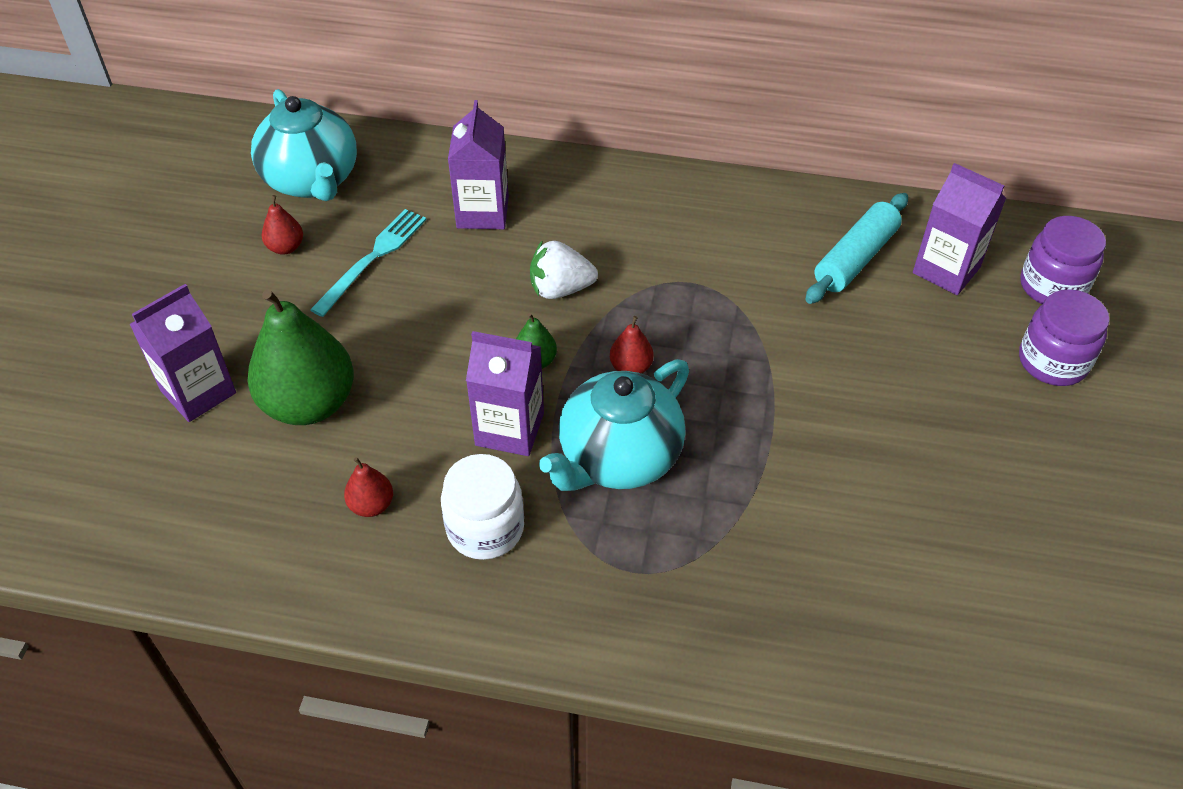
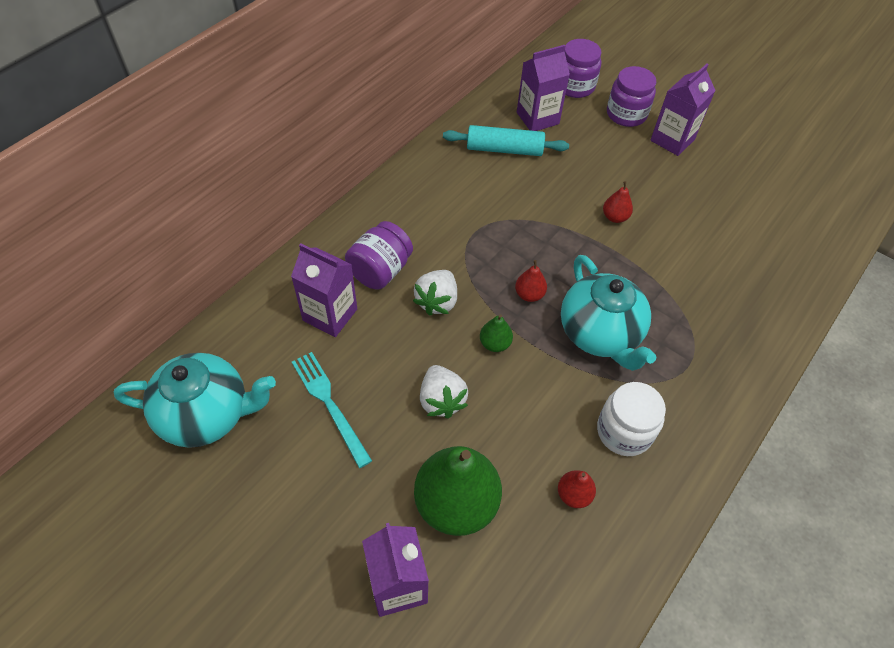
camera: 65 degrees left, 5 degrees up
red pear [262,195,303,255] -> red pear moved to [603,181,633,223]
purple carton [466,331,544,456] -> purple carton moved to [650,64,716,156]
turquoise rolling pin [805,193,908,304] -> turquoise rolling pin turned 60 degrees counterclockwise [443,125,569,156]
none -> purple jar [345,221,413,289]
none -> white strawberry [420,365,468,418]

